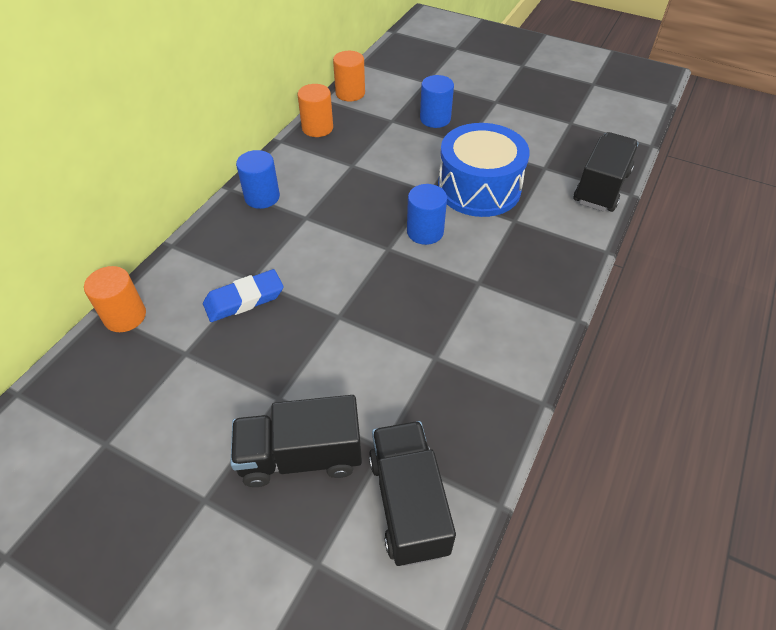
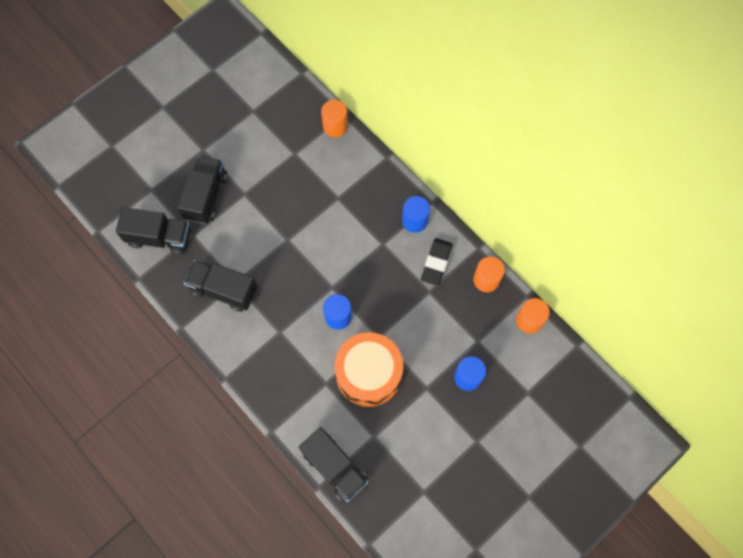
camera: 110 degrees right, 20 degrees up
blue eraser [203,269,283,322] -> none
blue drum [438,123,530,217] -> orange drum [334,332,403,407]
none -> black truck [184,260,257,312]
none -> black eraser [421,238,453,286]

